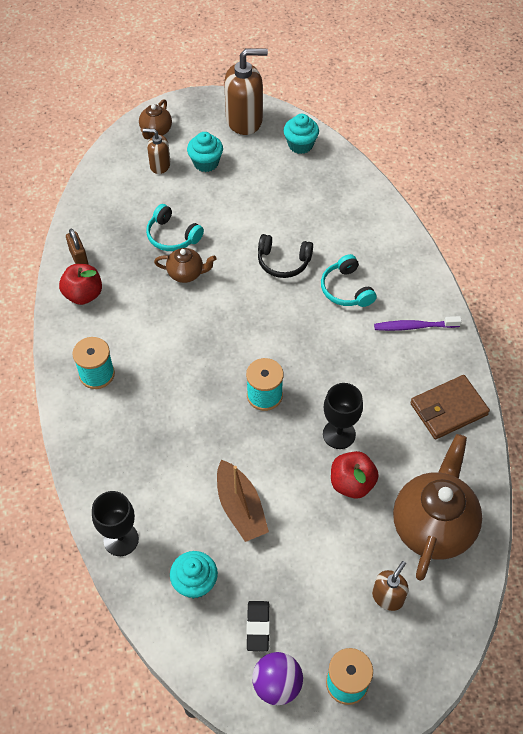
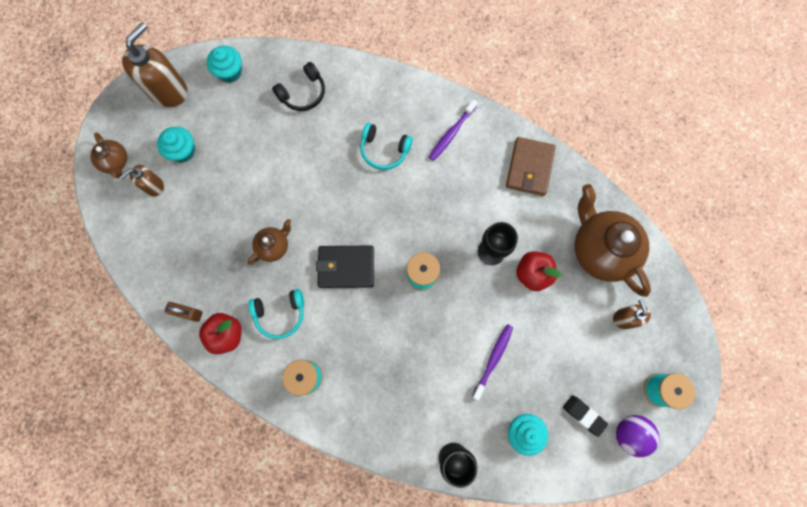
camera: 50 degrees left, 20 degrees up
turquoise headphones [146,204,204,251] -> turquoise headphones moved to [248,289,304,339]
brown boat [217,460,269,542] -> purple toothbrush [472,324,513,400]
black headphones [258,234,313,278] -> black headphones moved to [272,62,325,111]
none -> black wallet [316,245,374,288]

